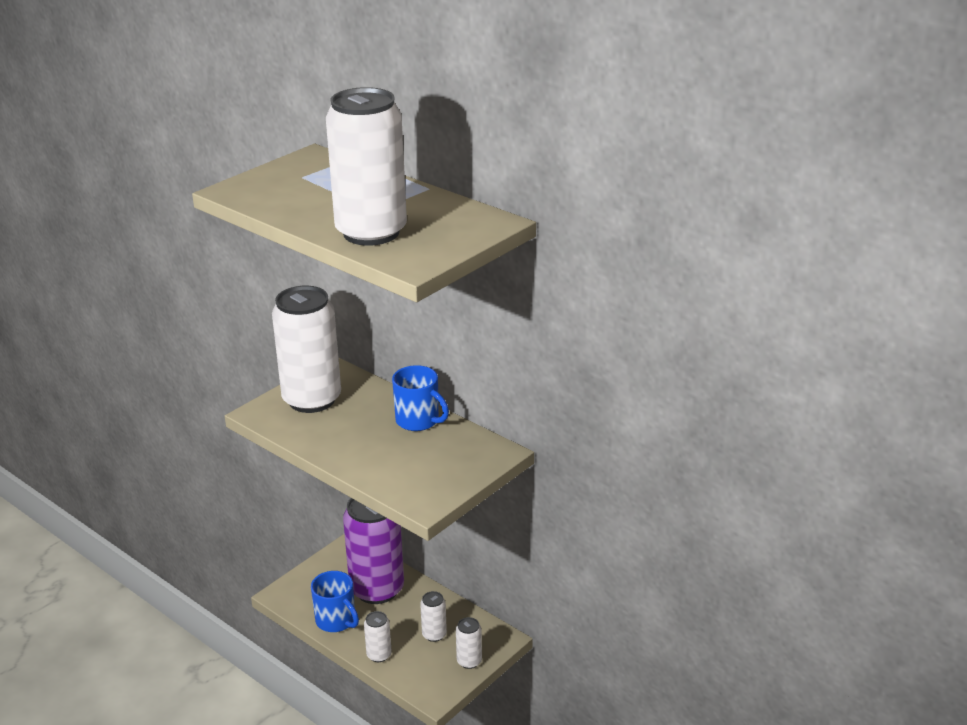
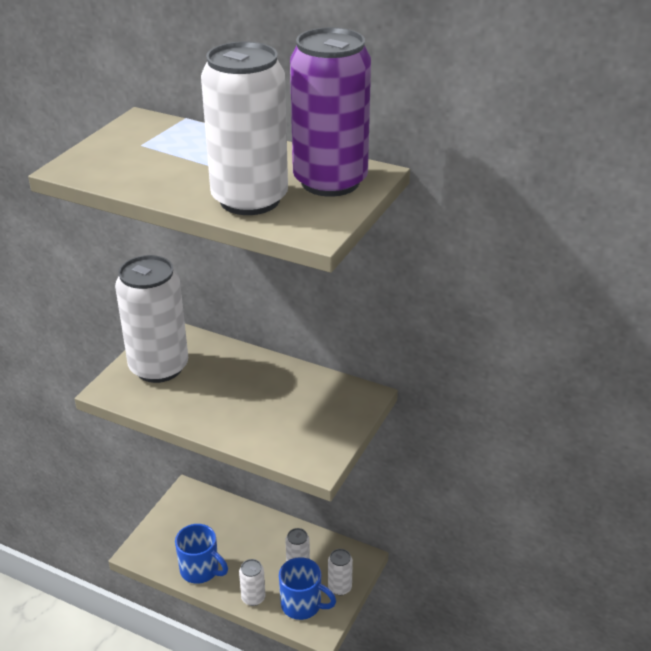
camera: 15 degrees left, 5 degrees up
purple can [343,498,404,604] -> purple can moved to [290,27,371,197]
blue mug [392,365,449,431] -> blue mug moved to [279,557,336,620]

